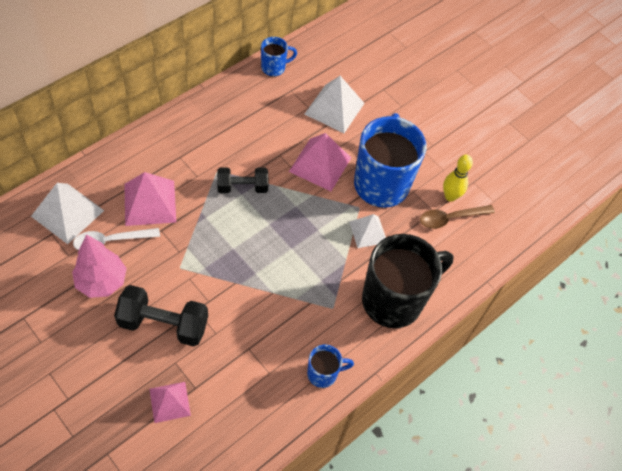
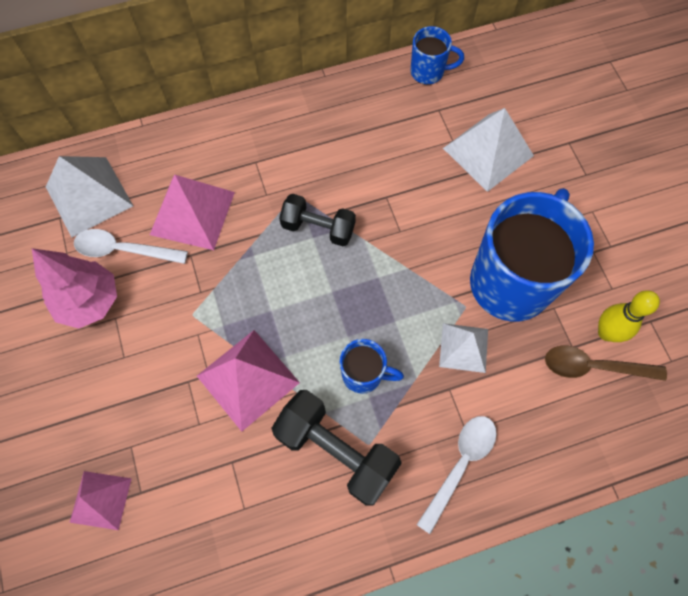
camera: 30 degrees right, 10 degrees up
black dumbbell [114,285,208,347] -> black dumbbell moved to [272,390,402,506]
pink pyramid [289,133,351,191] -> pink pyramid moved to [197,330,300,432]
blue mug [307,345,354,388] -> blue mug moved to [340,339,404,394]
black mug [362,234,454,328] -> white spoon [417,416,497,534]

